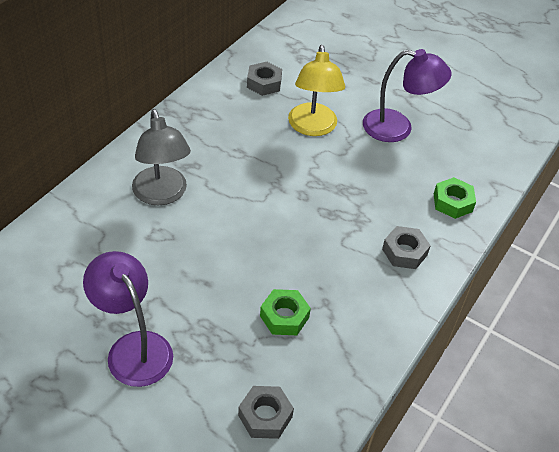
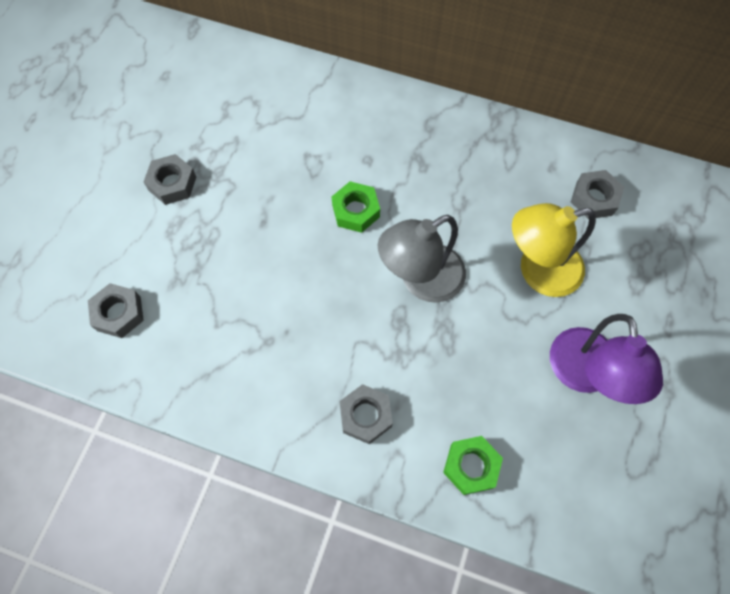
camera: 80 degrees right, 20 degrees up
purple lamp [83,251,173,387] -> grey nut [144,154,196,205]
grey lamp [132,109,191,206] -> grey lamp moved to [378,215,466,303]
green nut [260,289,311,335] -> green nut moved to [332,181,380,233]

